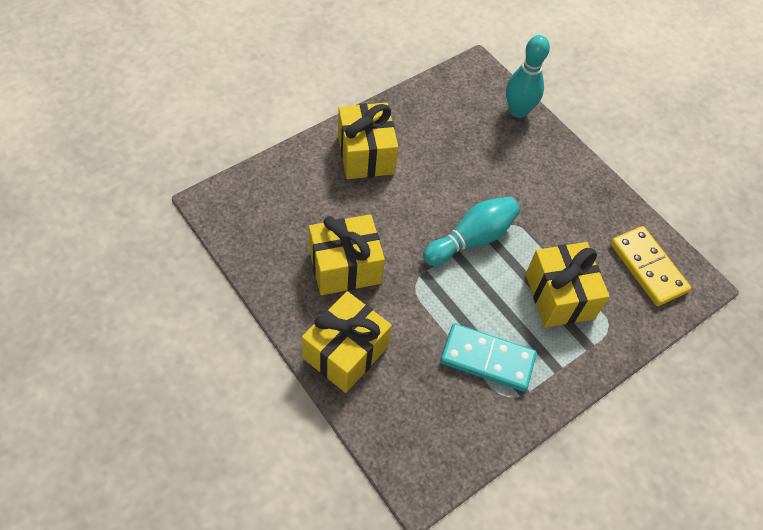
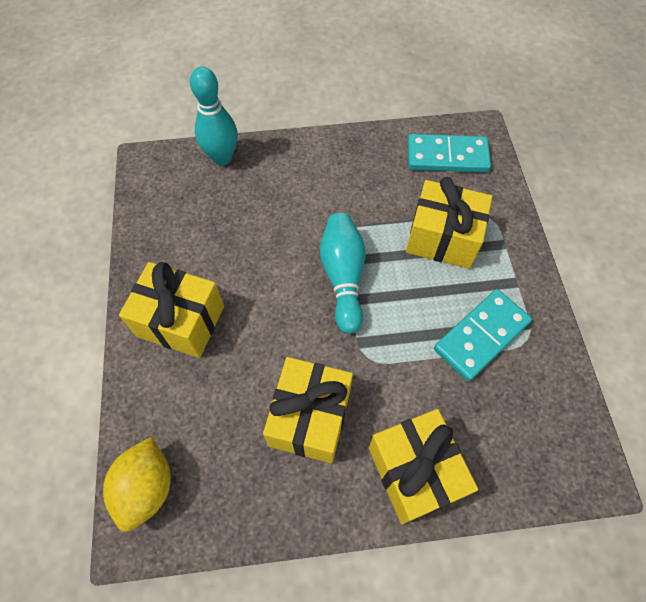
camera: 55 degrees left, 5 degrees up
yellow domino [610,226,691,306] -> turquoise domino [408,134,491,172]
none -> yellow lemon [103,437,171,532]

